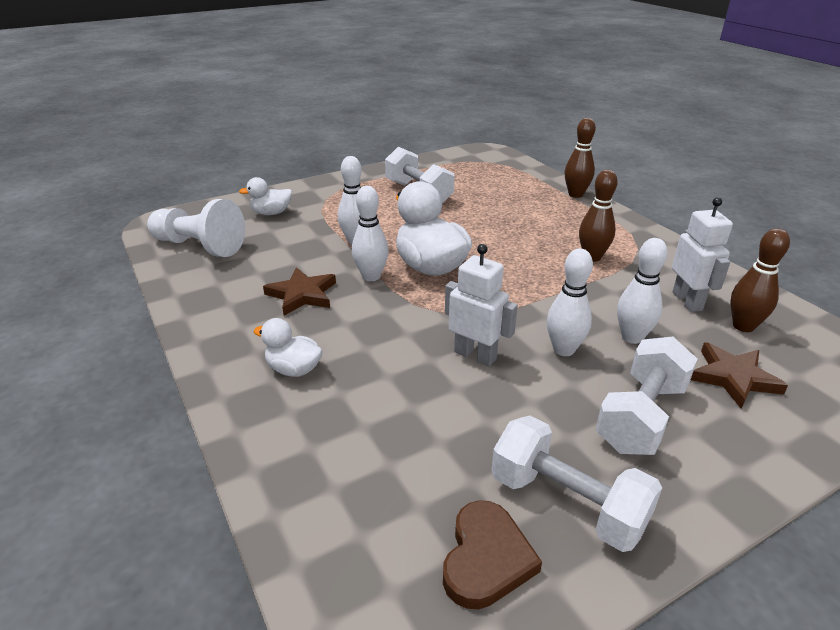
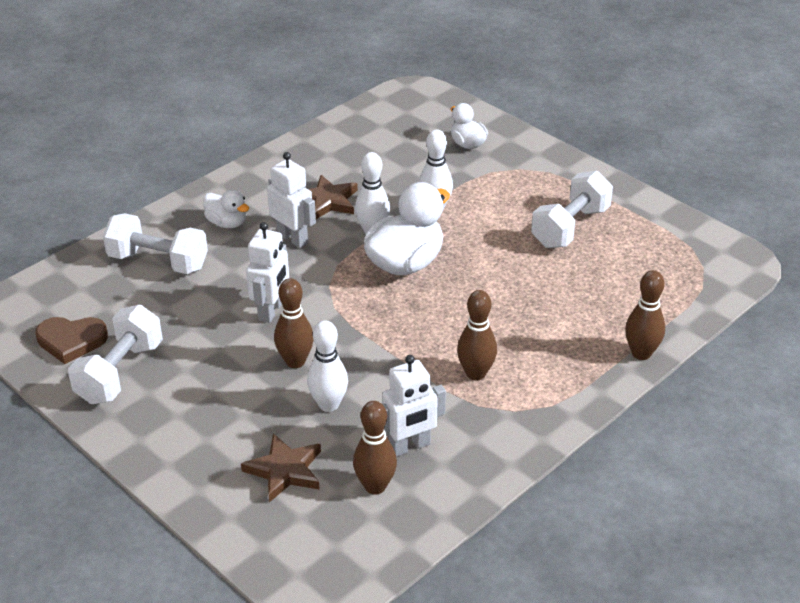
camera: 75 degrees right, 5 degrees up
white pawn [147,199,245,257] -> none
white duck [253,318,323,377] -> white duck turned 120 degrees clockwise [203,189,249,228]
white bowling pin [547,248,593,356] -> brown bowling pin [274,278,313,368]
white dumbbell [596,337,697,455] -> white dumbbell moved to [103,213,208,274]
none -> white robot [267,152,316,248]

